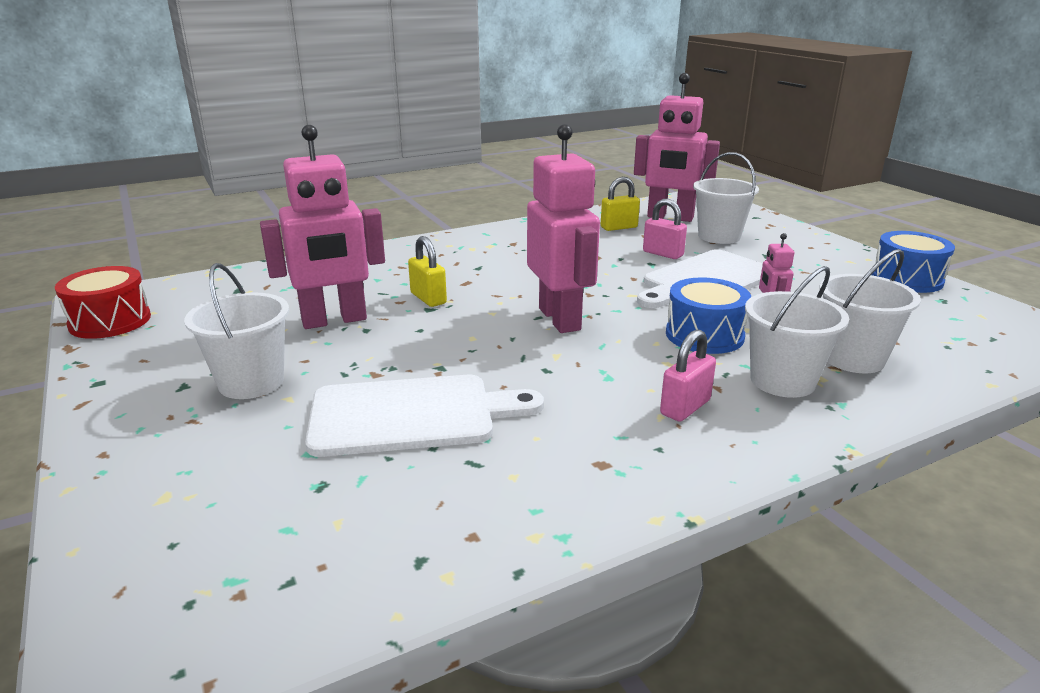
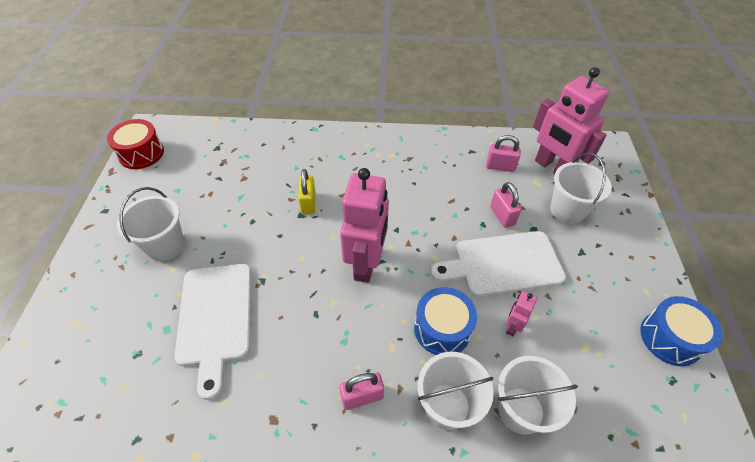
camera: 30 degrees right, 25 degrees up
pink robot [260,125,385,329] -> none
white cutting board [305,375,544,457] -> white cutting board turned 60 degrees clockwise [174,264,252,400]
yellow padlock [601,177,640,231] -> pink padlock [486,135,521,172]

